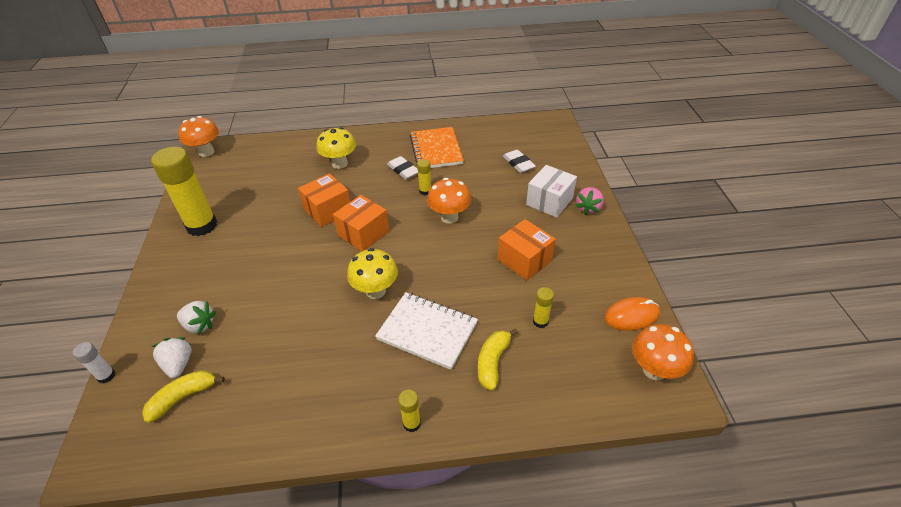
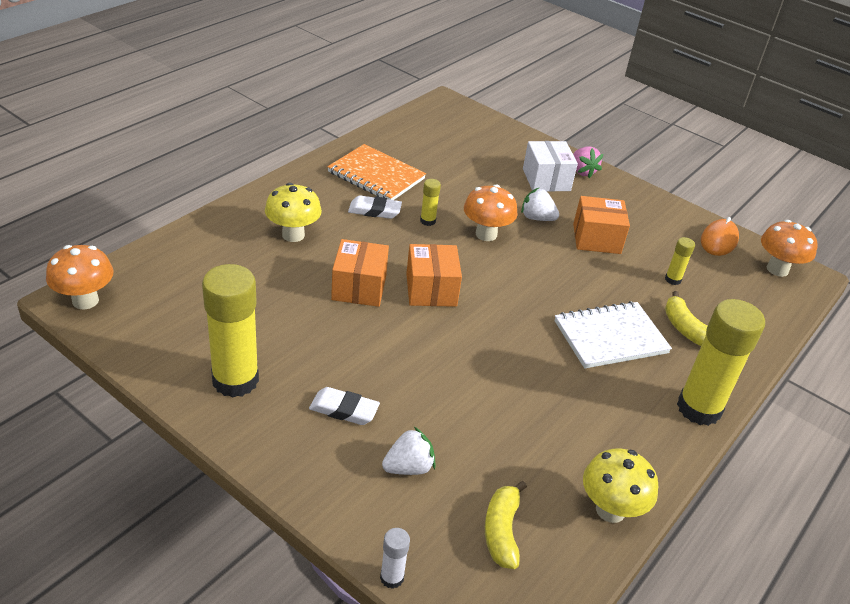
camera: 50 degrees left, 5 degrees down
white strawberry [152,337,192,379] -> white strawberry moved to [521,188,559,221]
yellow mushroom [347,248,398,299] -> yellow mushroom moved to [583,448,658,523]
yellow glue stick [398,390,421,432] -> yellow glue stick [677,299,765,426], size x2.29
white eraser [503,150,536,173] -> white eraser moved to [309,387,380,425]

